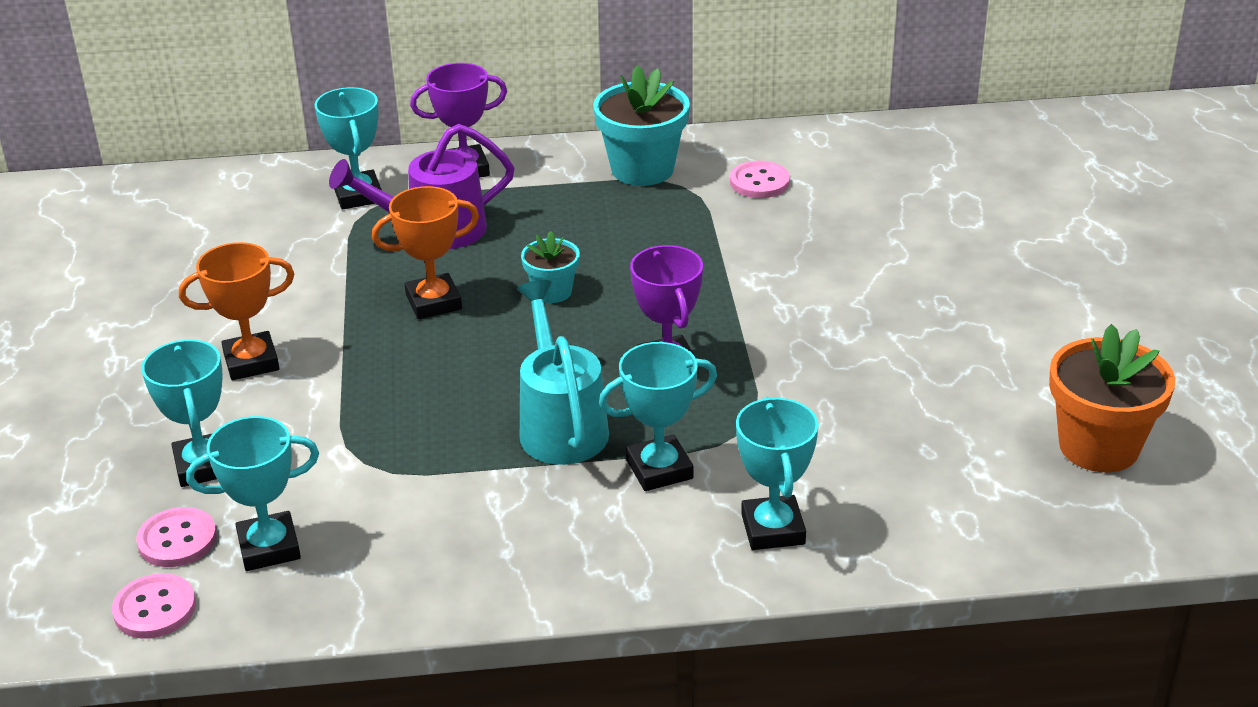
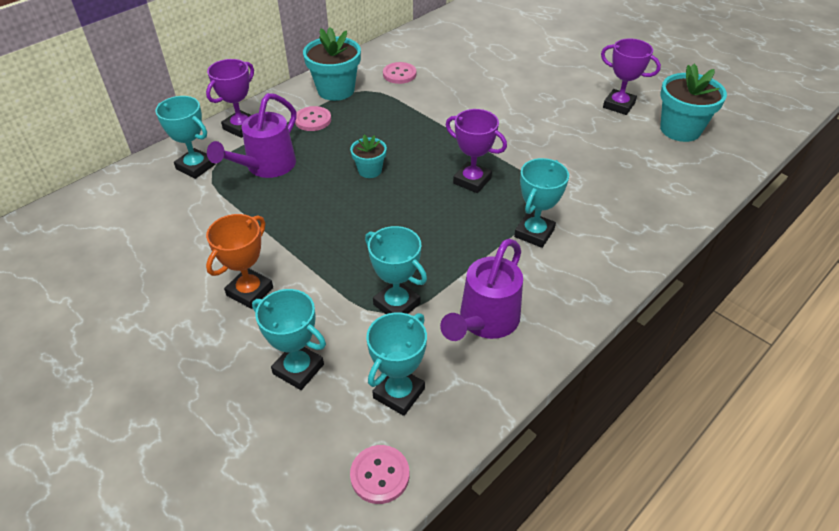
camera: 40 degrees left, 10 degrees up
pink button [136,507,217,567] -> pink button moved to [295,106,331,131]
orange trophy [372,186,479,319] -> none
turquoise watering can [517,280,609,465] -> none
turquoise trophy [736,397,819,550] -> turquoise trophy moved to [365,226,427,314]
orange flower pot [1049,324,1175,472] -> turquoise flower pot [660,64,727,142]
none -> purple watering can [440,239,523,341]
none -> purple trophy [601,39,661,115]

